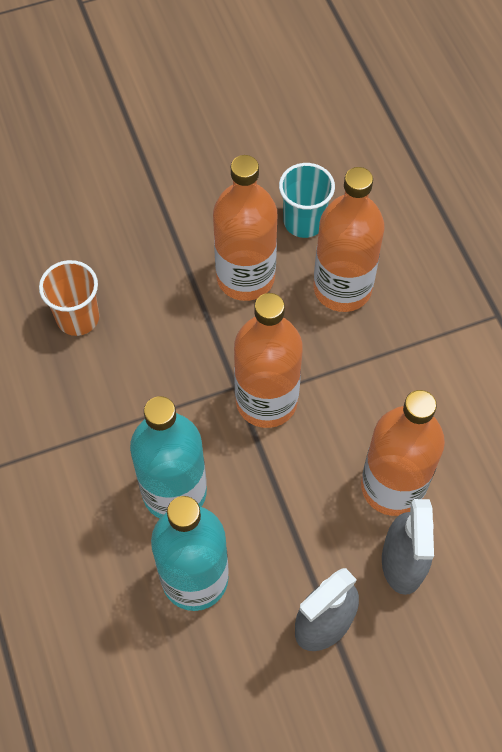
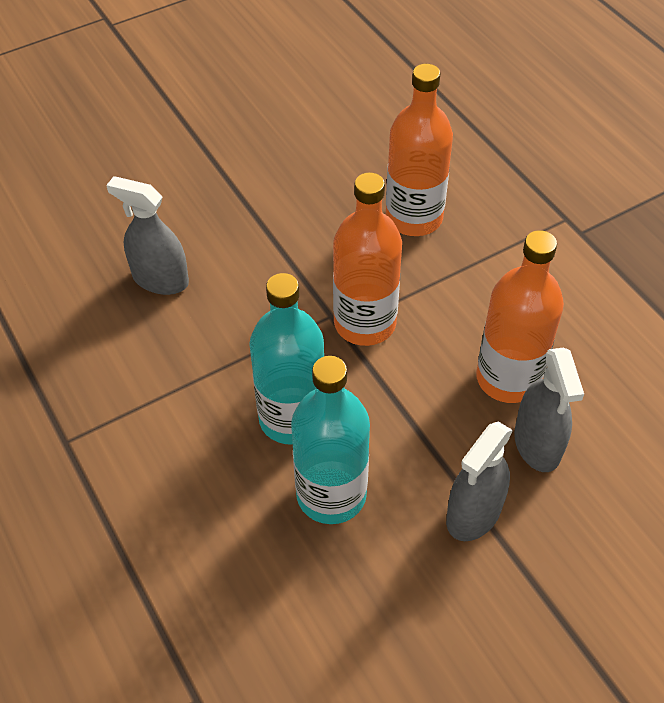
camera: 10 degrees left, 10 degrees down
orange cup [39,260,99,336] -> grey spray bottle [106,176,189,295]
orange bottle [213,155,278,301] -> none
turquoise cup [279,163,335,238] -> none

